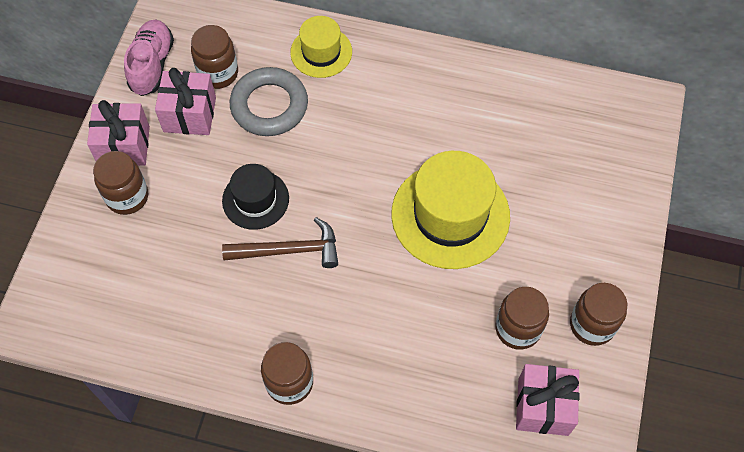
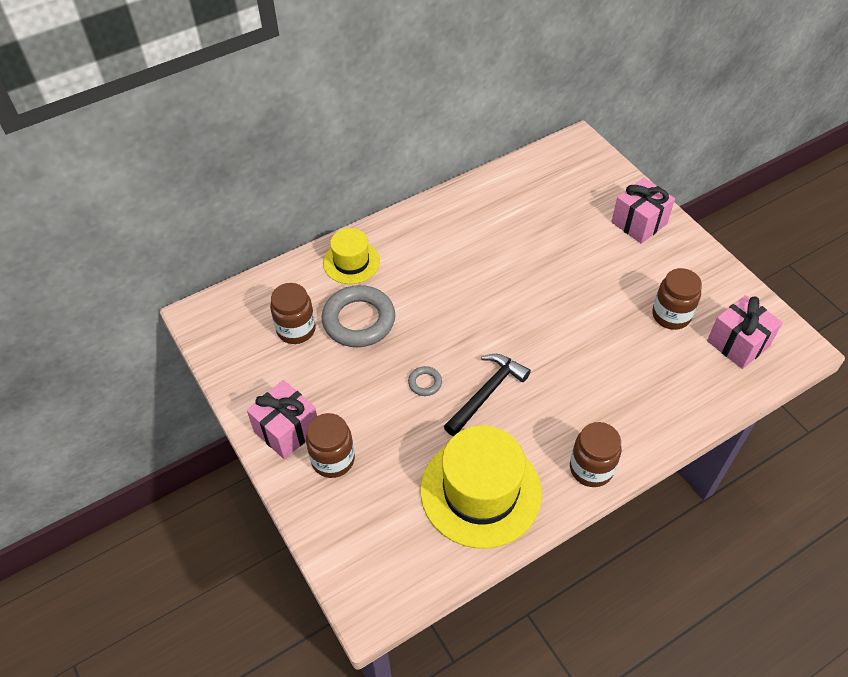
camera: 45 degrees left, 10 degrees down
pink shoe [124,20,174,96] -> none
pink gift [155,68,216,135] -> pink gift moved to [611,178,675,244]
black hat [222,164,289,230] -> grey ring [408,366,442,396]
brown hammer [222,217,338,268] -> black hammer [444,354,531,436]
yellow hat [391,151,510,269] -> yellow hat moved to [420,425,542,549]
brown jar [570,283,627,346] -> none

